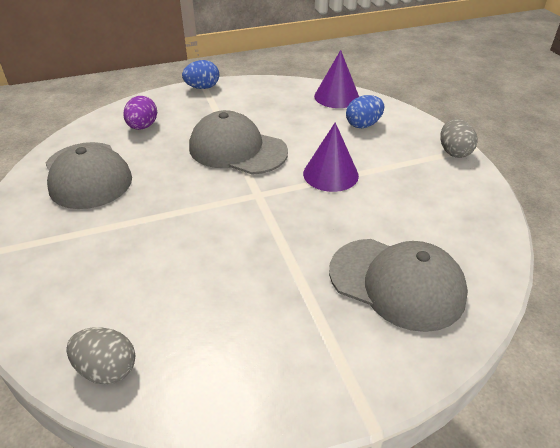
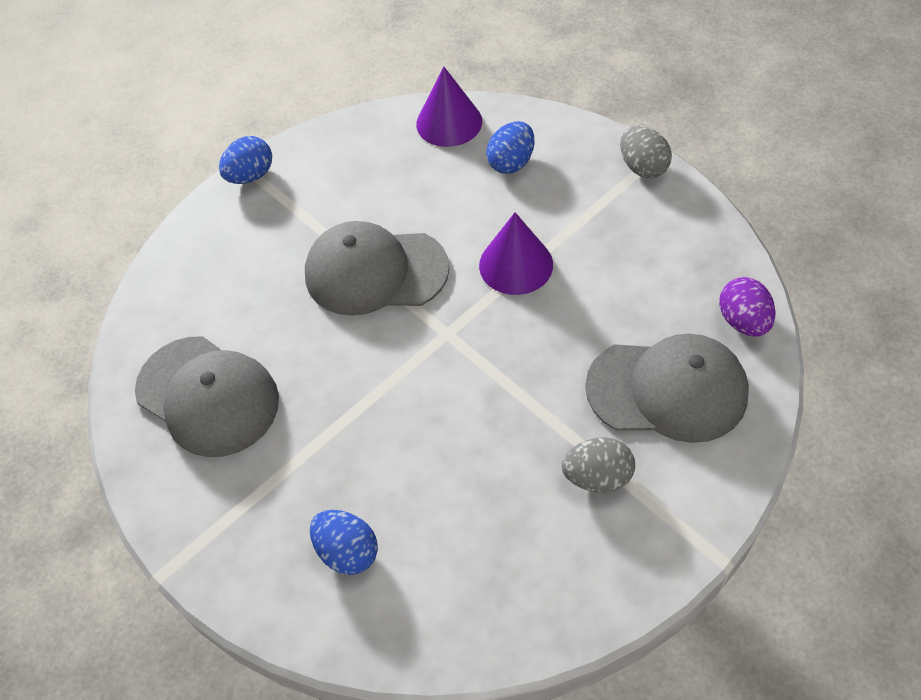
camera: 20 degrees left, 15 degrees up
grey egg [66,327,135,384] -> grey egg moved to [562,437,635,493]
purple egg [123,96,157,130] -> purple egg moved to [719,277,776,337]
none -> blue egg [310,510,378,575]

